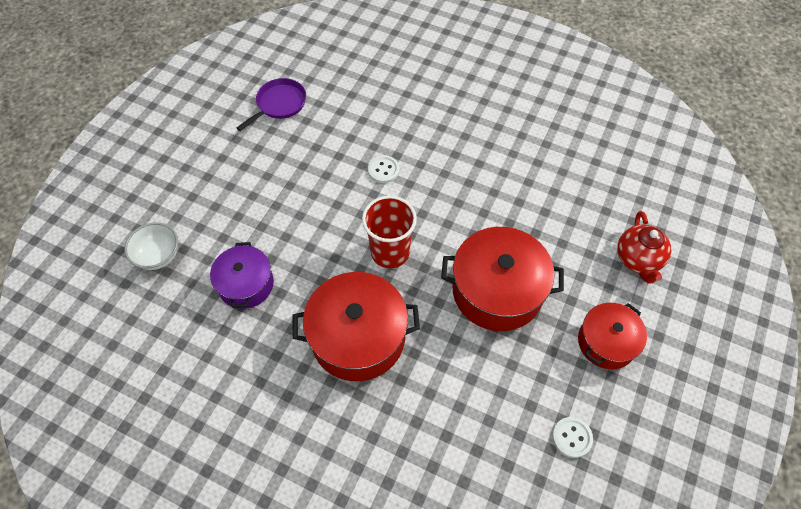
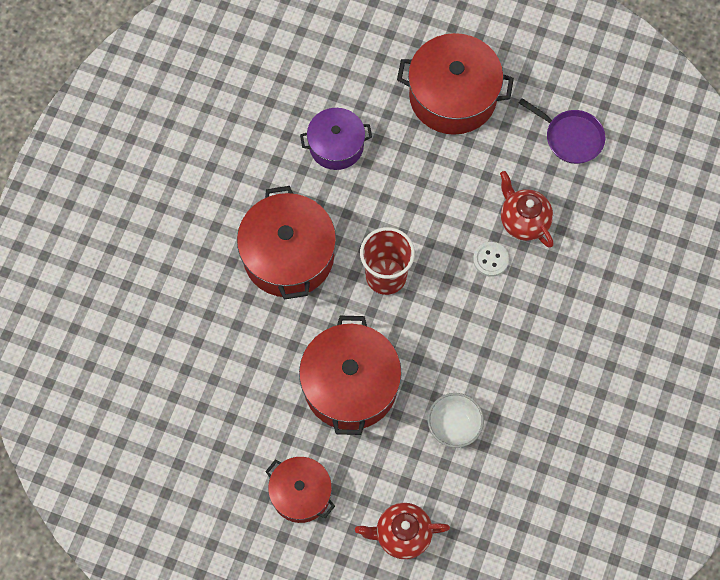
camera: 85 degrees right, 10 degrees up
white bowl [124,222,178,270] -> white bowl moved to [428,393,484,448]
white button [552,417,593,458] -> none
none -> red pot [397,33,514,135]
none -> red teapot [500,171,554,248]

